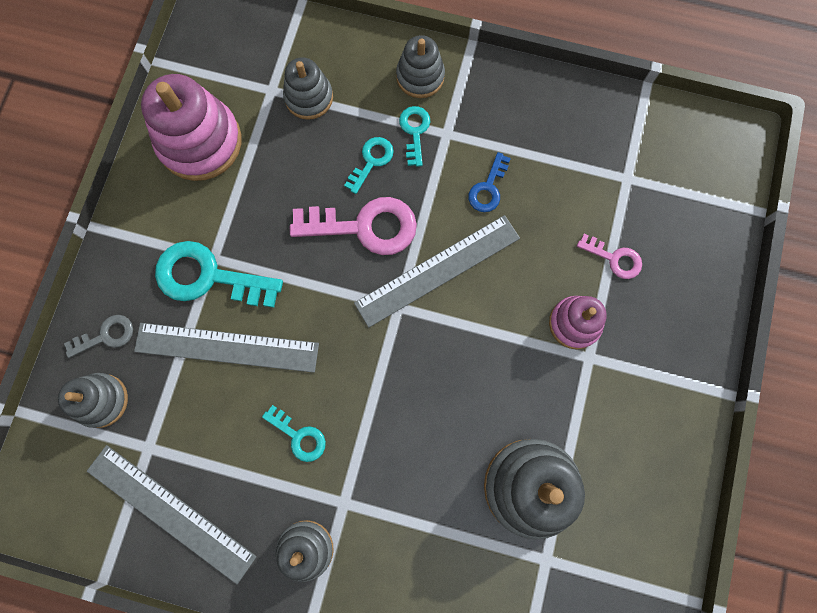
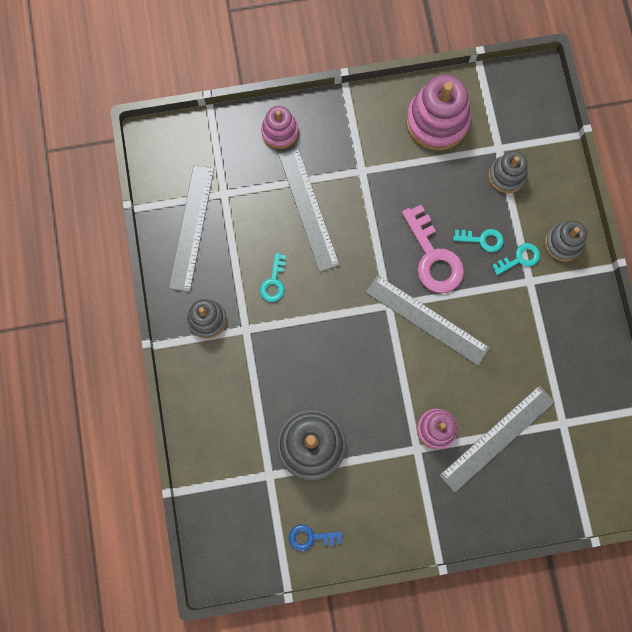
camera: 65 degrees right, 0 degrees up
grey stacking toy [58,373,128,428] -> none
grey key [64,315,133,358] -> pink stacking toy [261,106,299,149]
turquoise key [155,241,283,308] -> none
blue key [468,152,511,212] -> blue key moved to [289,524,343,551]
pink key [577,234,642,279] -> grey ruler [439,385,555,493]

